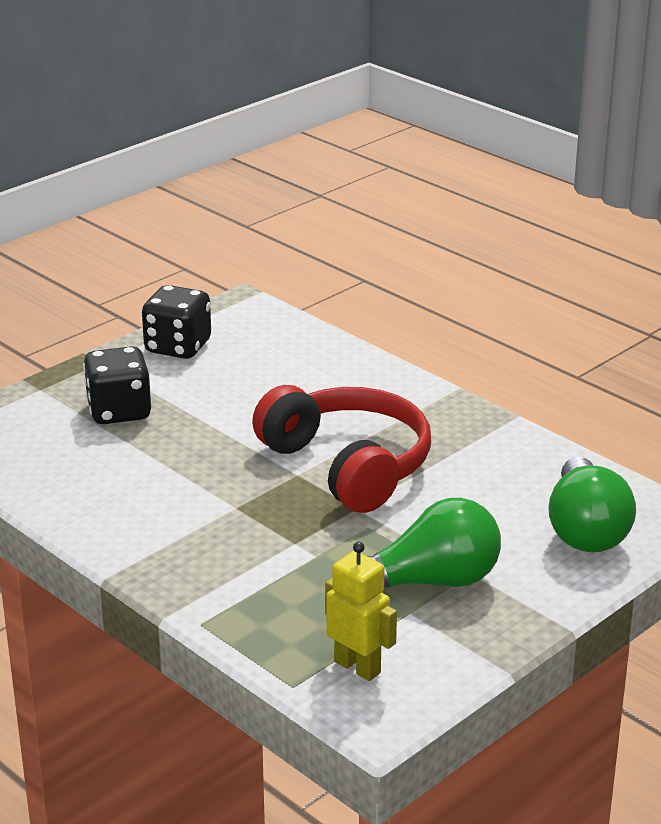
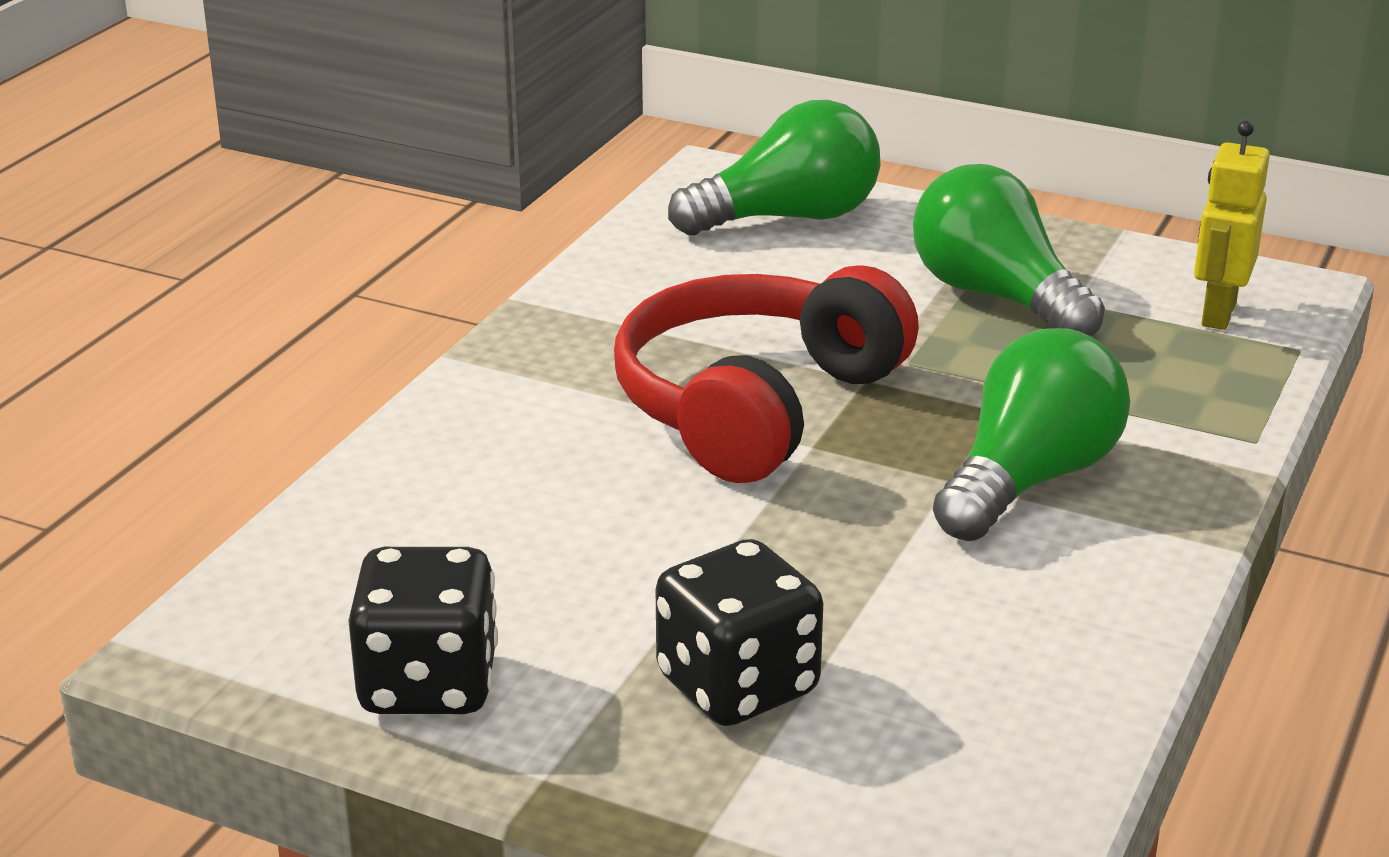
camera: 110 degrees left, 0 degrees up
none -> green light bulb [933,328,1130,541]

